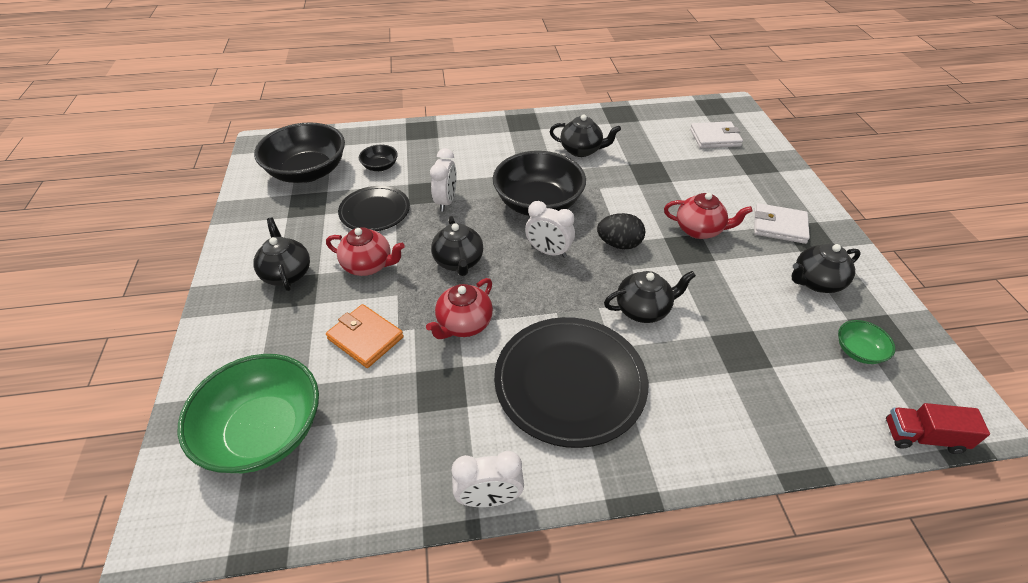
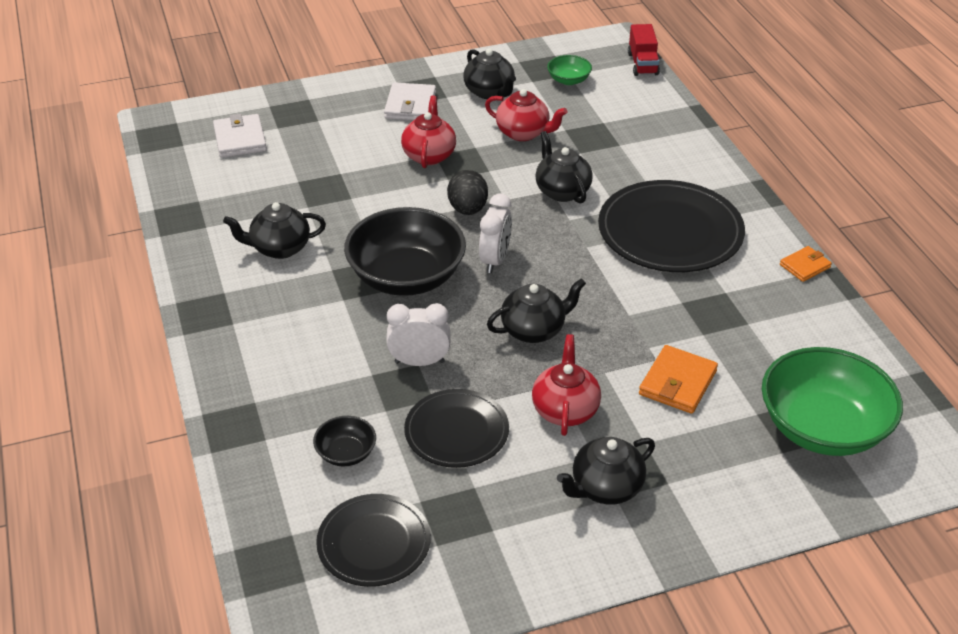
camera: 100 degrees left, 5 degrees down
black bowl [254,122,345,183] -> black plate [316,494,431,587]
red teapot [426,278,493,339] -> red teapot moved to [485,89,567,141]
white clock [452,451,524,507] -> orange wallet [780,246,832,282]
black teapot [549,114,621,157] -> black teapot turned 105 degrees counterclockwise [223,202,326,259]

